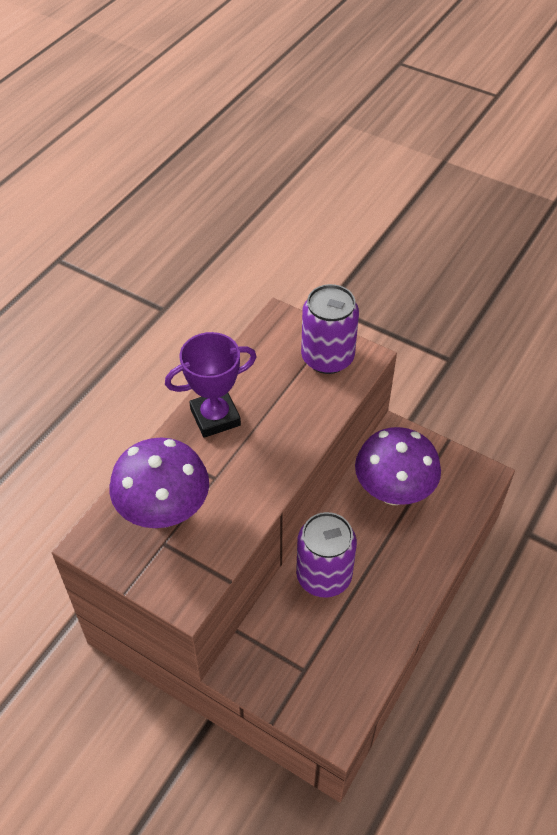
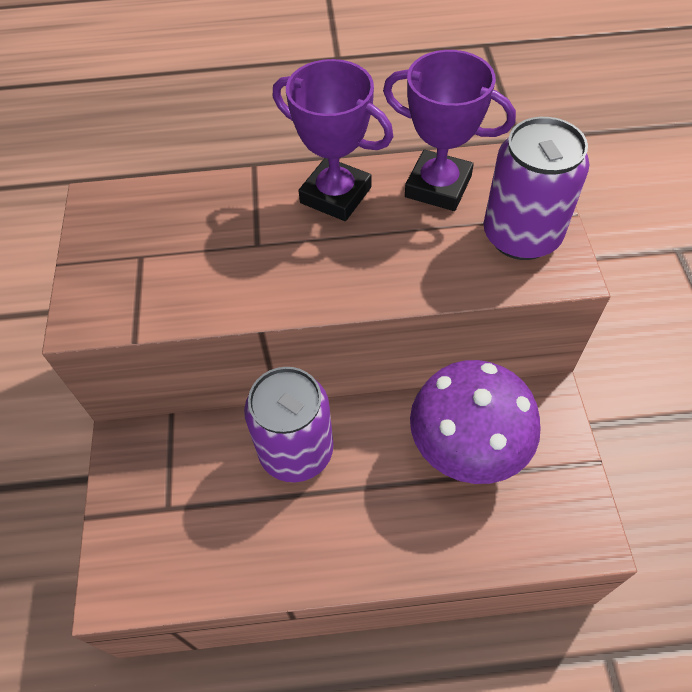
camera: 55 degrees right, 5 degrees up
purple mushroom [110,438,209,528] -> none
none -> purple trophy [383,50,516,211]

